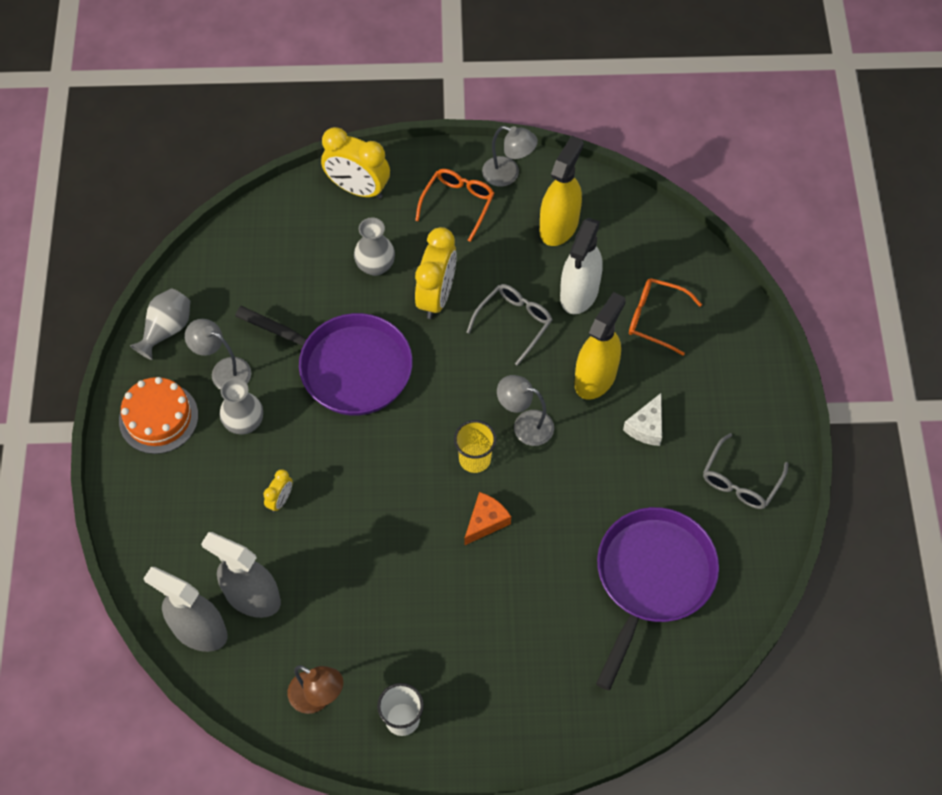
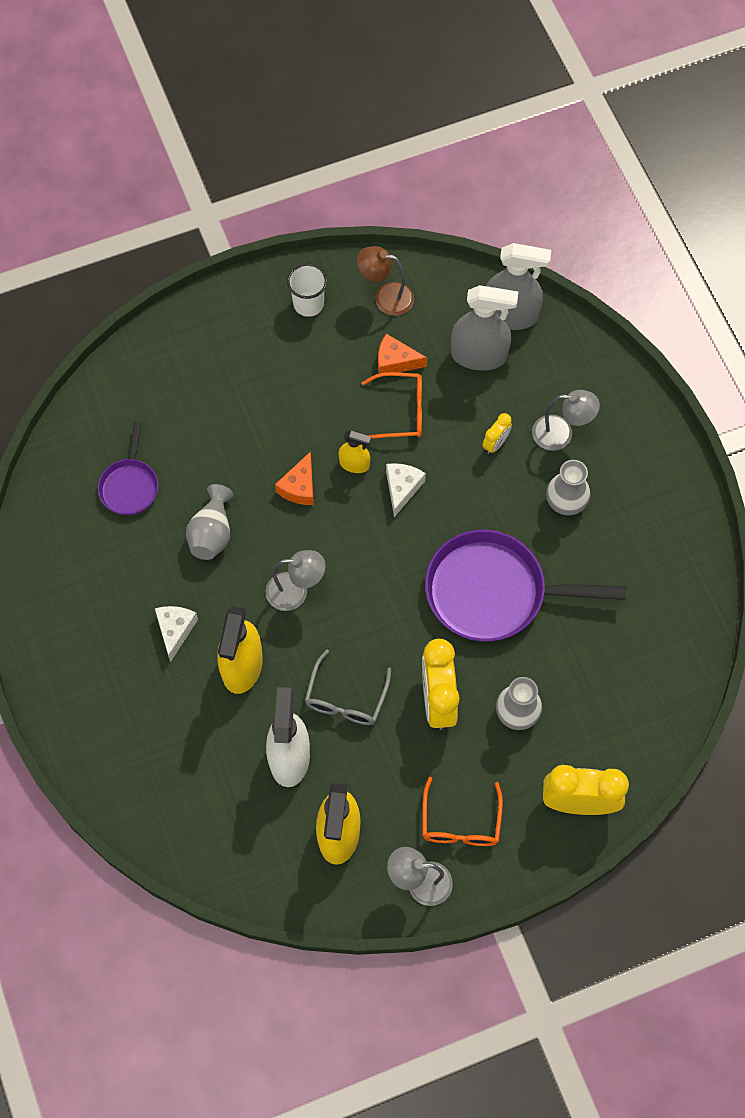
camera: 160 degrees right, 5 degrees up
orange cake [119,377,198,454] -> none
grey vase [130,288,190,360] -> grey vase moved to [186,484,233,560]
grey lamp [185,319,251,390] -> grey lamp moved to [532,390,600,451]
yellow clock [263,469,293,512] -> yellow clock turned 150 degrees counterclockwise [482,413,512,454]
yellow cup [454,420,496,473] -> none
purple pan [596,507,719,690] -> purple pan [98,421,159,515], size x0.52
orange glasses [629,278,702,356] -> orange glasses moved to [361,372,422,439]
grey glasses [703,433,788,509] -> none
none -> yellow spray bottle [338,431,371,473]
none -> orange cheese [378,333,427,373]
none -> white cheese [386,463,426,517]

